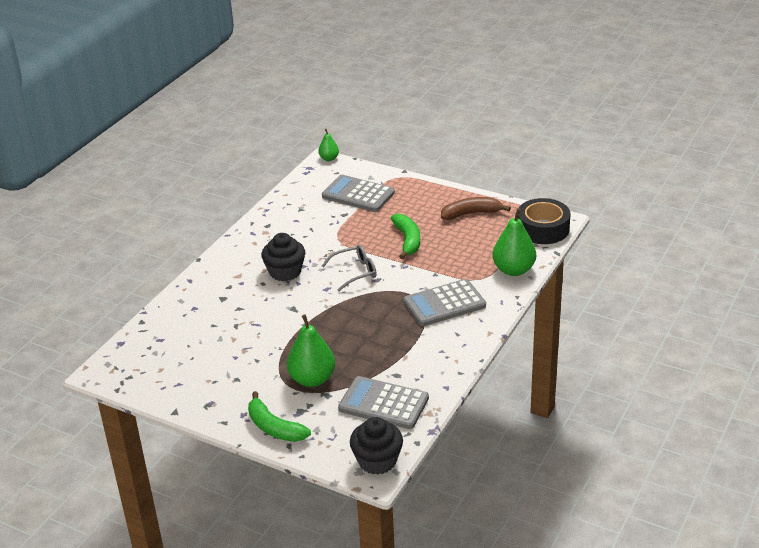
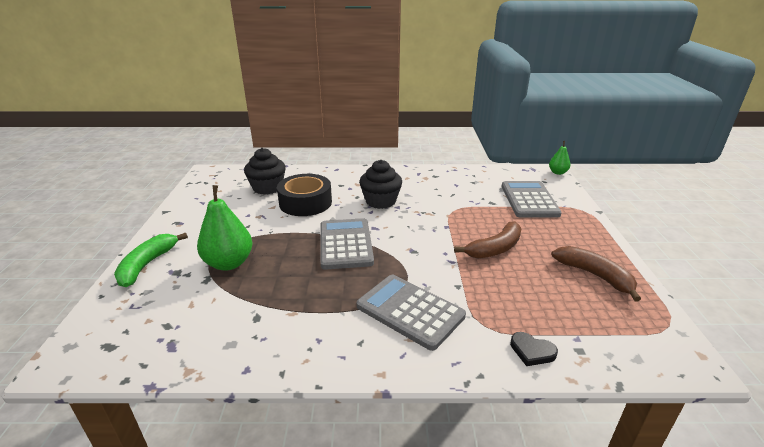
camera: 60 degrees right, 5 degrees down
grey glasses [322,245,377,291] -> none
grey calculator [338,376,429,429] -> grey calculator moved to [321,218,374,270]
black cupcake [350,417,403,475] -> black cupcake moved to [244,148,286,195]
green banana [391,214,420,259] -> brown banana [454,221,522,258]
green pear [492,208,536,276] -> black heart [510,332,558,366]
black tape [518,198,571,244] -> black tape moved to [277,174,332,216]

